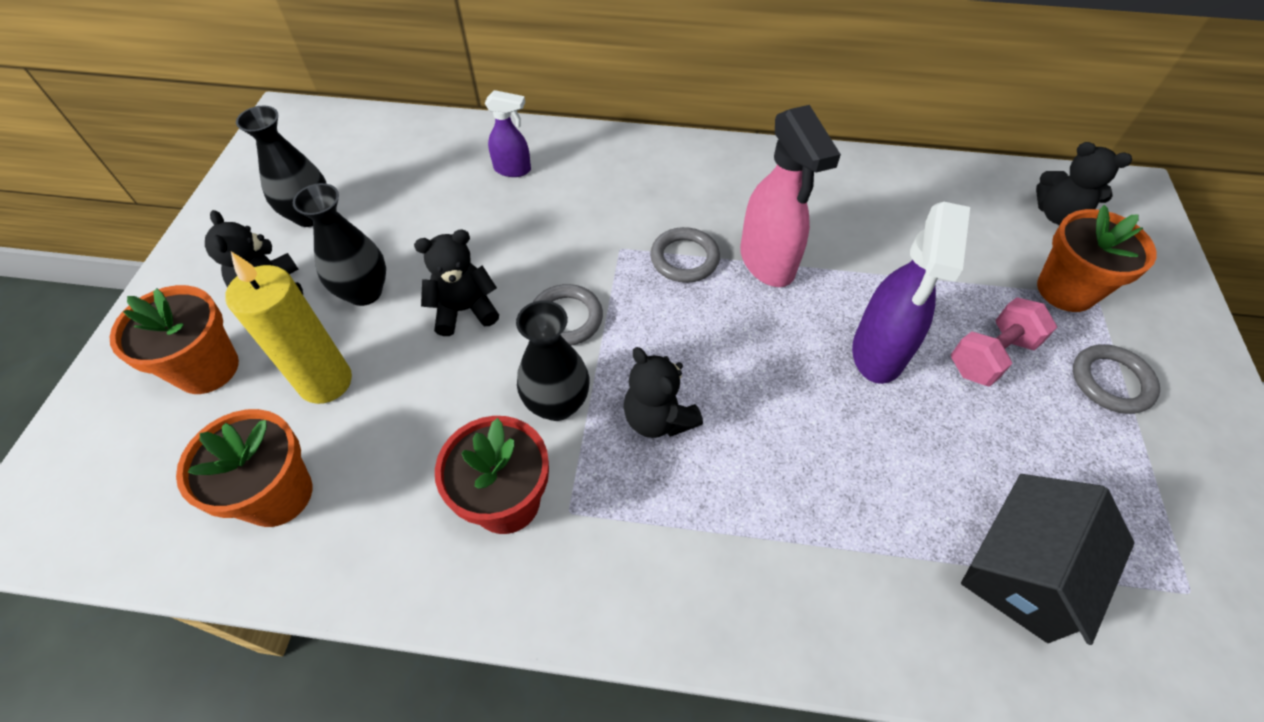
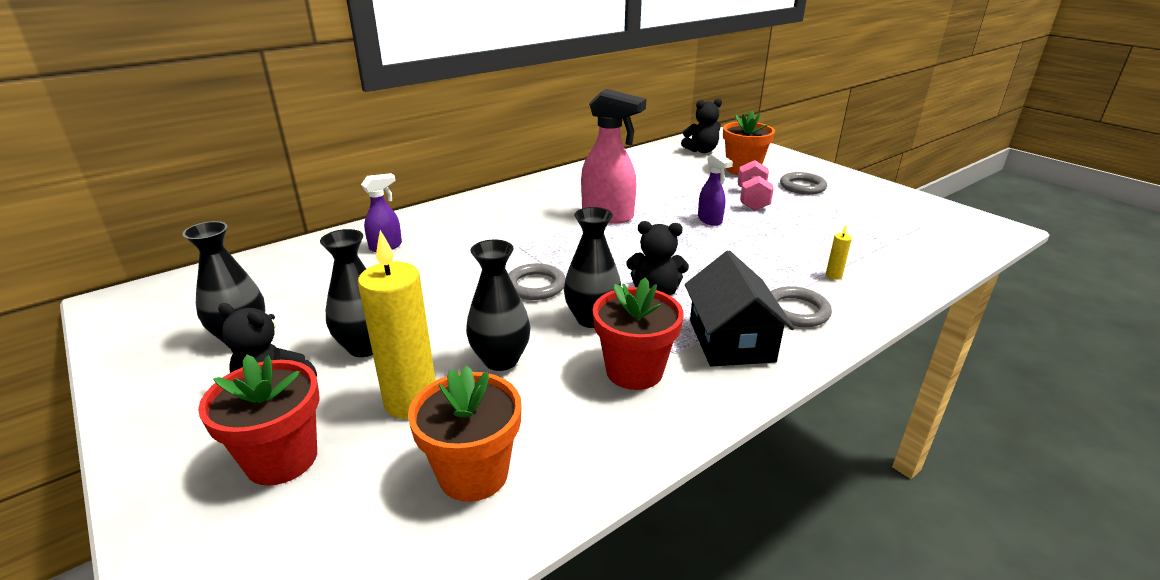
camera: 45 degrees left, 25 degrees down
orange flower pot [110,285,239,394] -> red flower pot [198,355,319,486]
black teddy bear [414,229,499,336] -> none
grey ring [650,227,720,283] -> grey ring moved to [771,286,832,327]
purple spray bottle [852,202,970,384] -> purple spray bottle [698,152,733,226], size x0.56
black house [961,474,1134,645] -> black house moved to [685,250,795,367]
none -> black vase [466,240,531,371]
none -> yellow candle [826,225,852,280]

